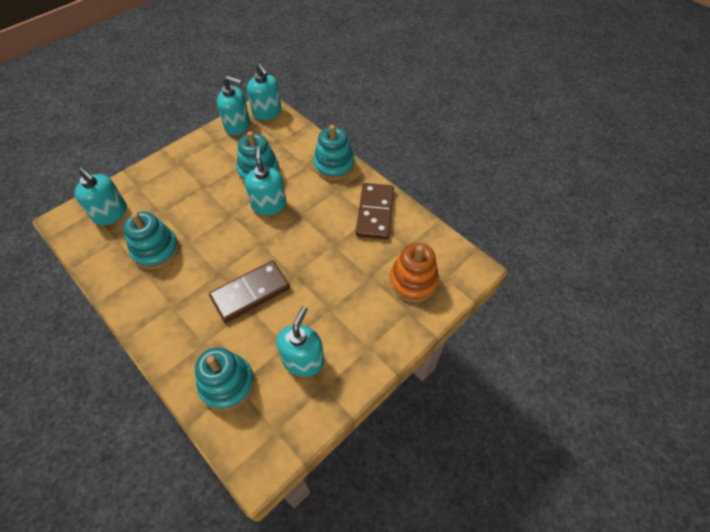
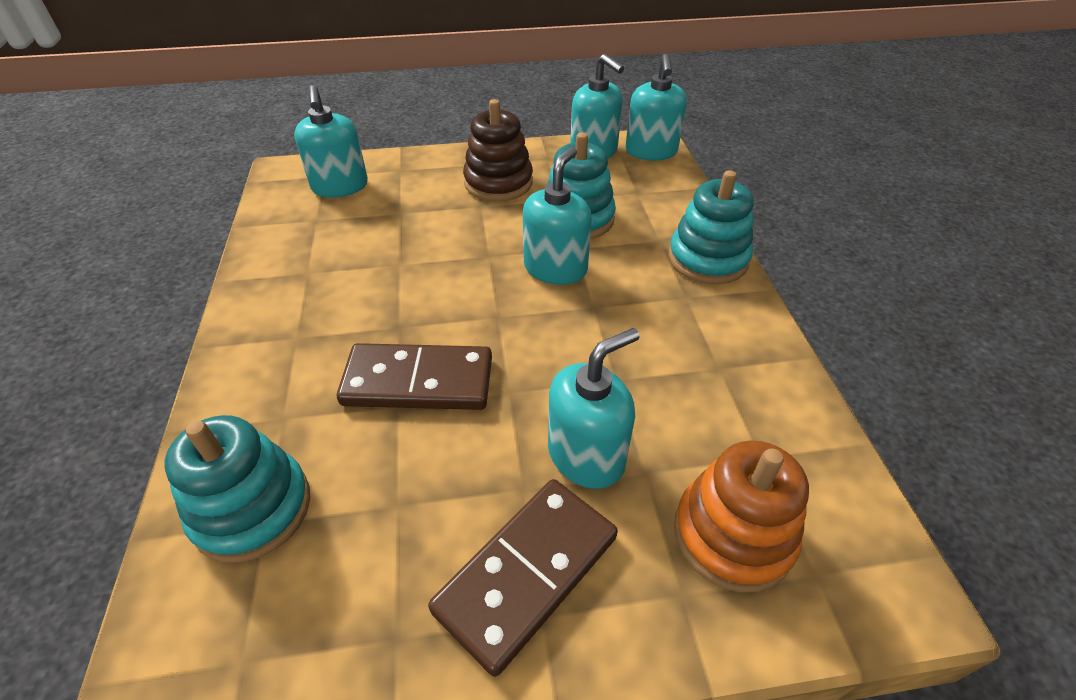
camera: 35 degrees right, 10 degrees down
turquoise stacking toy [123,211,179,269] -> none
turquoise soap dispenser [276,306,324,377] -> turquoise soap dispenser moved to [548,328,640,489]
brown domino [356,183,394,240] -> brown domino moved to [428,479,618,677]
none -> brown stacking toy [463,99,533,201]

